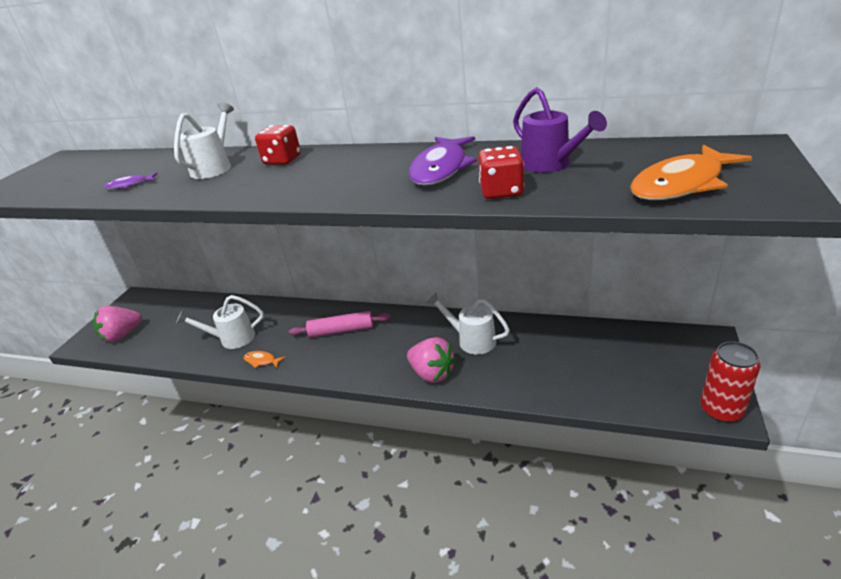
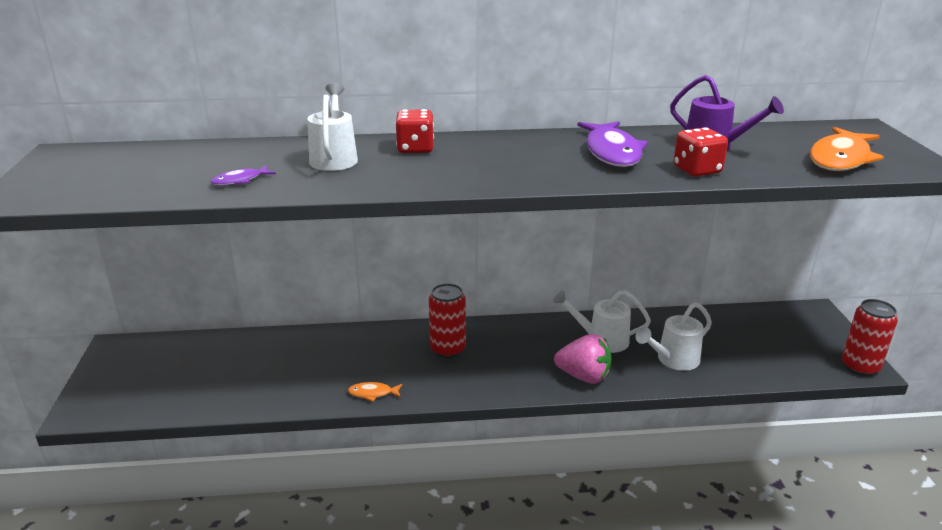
camera: 25 degrees left, 5 degrees down
pink strawberry [93,306,142,342] -> none
white watering can [176,295,264,349] -> white watering can moved to [636,302,712,371]
pink rolling pin [289,311,391,338] -> red can [429,283,466,358]

